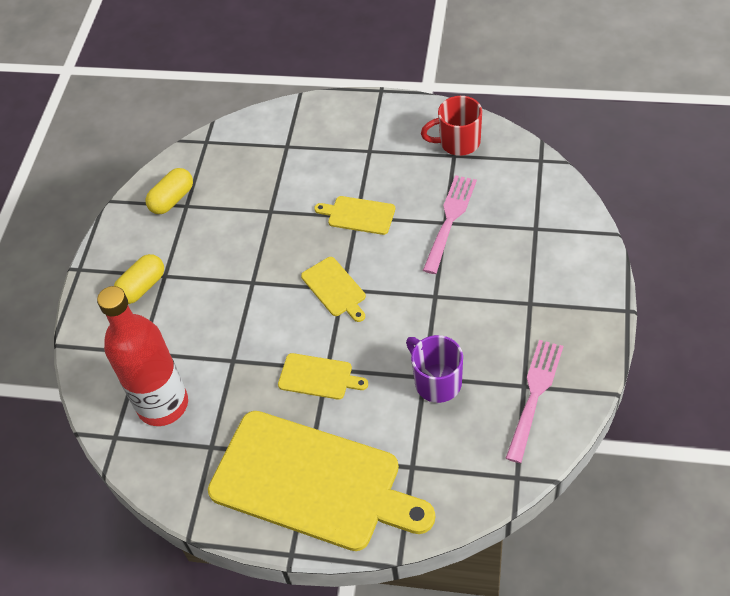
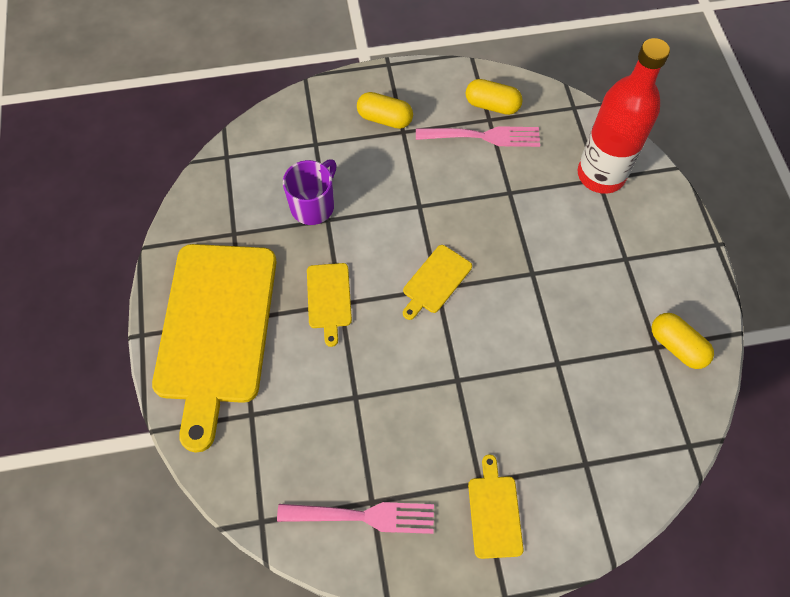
camera: 65 degrees right, 10 degrees up
red bottle [97,286,188,426] -> red bottle moved to [577,38,670,194]
yellow cutting board [314,196,395,235] -> yellow cutting board moved to [468,454,524,559]
purple mug [406,335,463,403] -> purple mug moved to [283,159,337,225]
red mug [421,96,482,156] -> yellow capsule [652,313,714,369]
pink fork [423,175,477,274] -> pink fork moved to [416,126,540,147]

